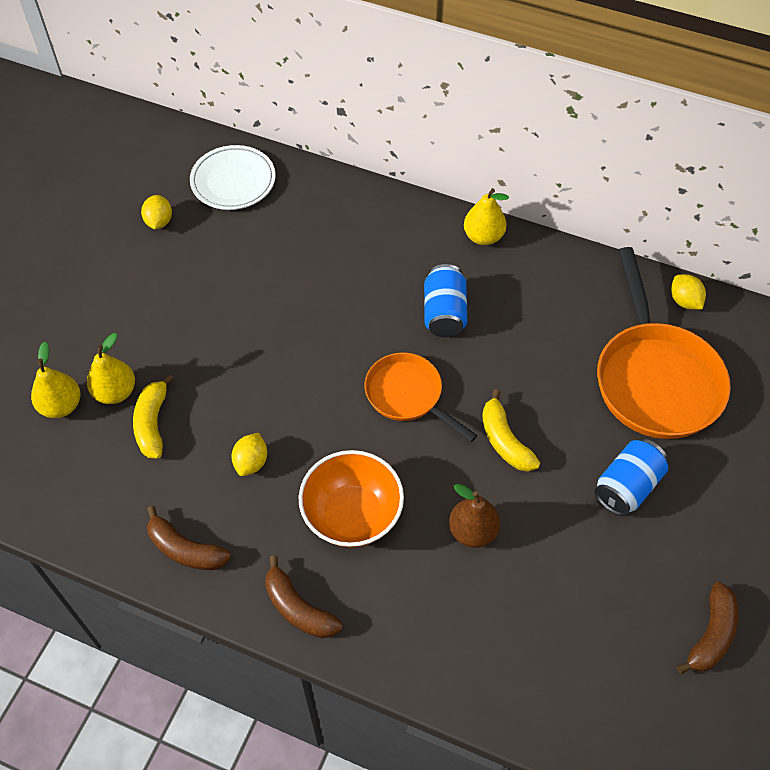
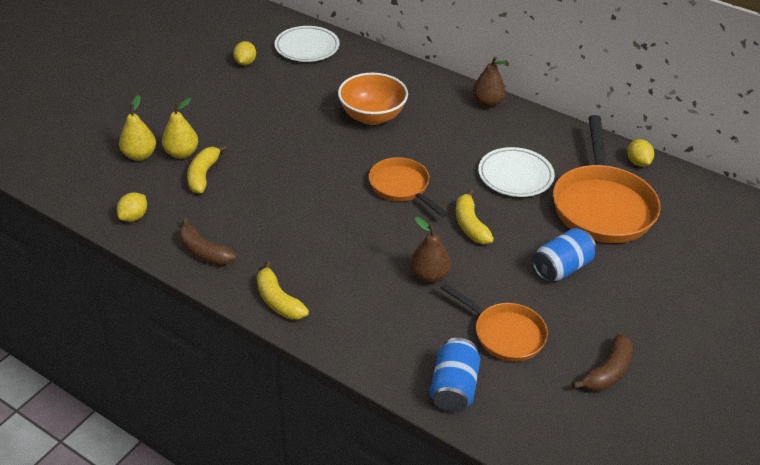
camera: 10 degrees right, 15 degrees down
yellow lemon [231,433,267,476] -> yellow lemon moved to [117,193,147,222]
brown banana [265,556,342,638] -> yellow banana [257,261,309,320]
orange bowl [299,450,404,547] -> orange bowl moved to [338,73,408,125]
blue can [424,264,467,337] -> blue can moved to [430,338,480,413]
yellow pear [464,188,509,245] -> brown pear [472,56,506,108]
none -> orange pan [441,283,548,362]
none -> white plate [478,147,555,197]

